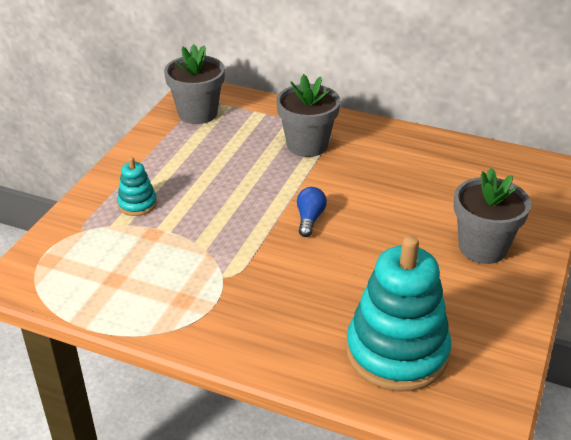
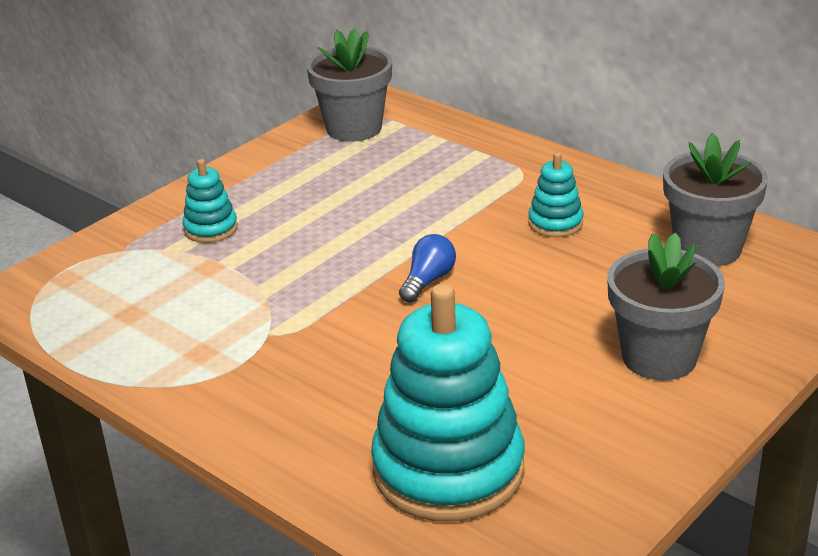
camera: 20 degrees right, 5 degrees down
grey flower pot [276,74,340,157] -> grey flower pot moved to [663,133,768,266]
none -> turquoise stacking toy [528,152,584,237]

